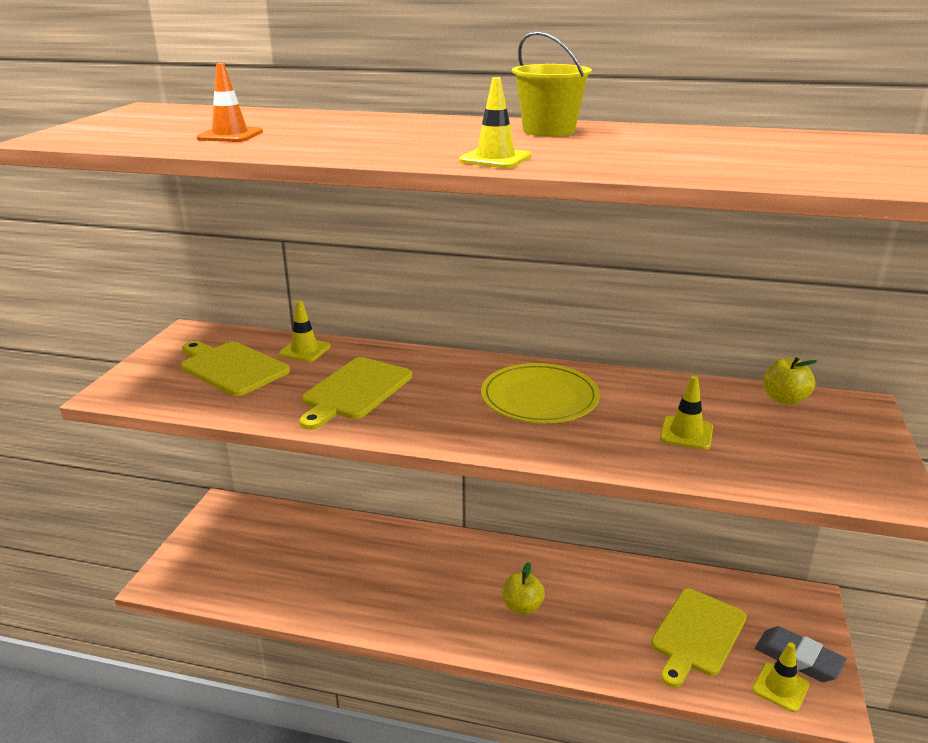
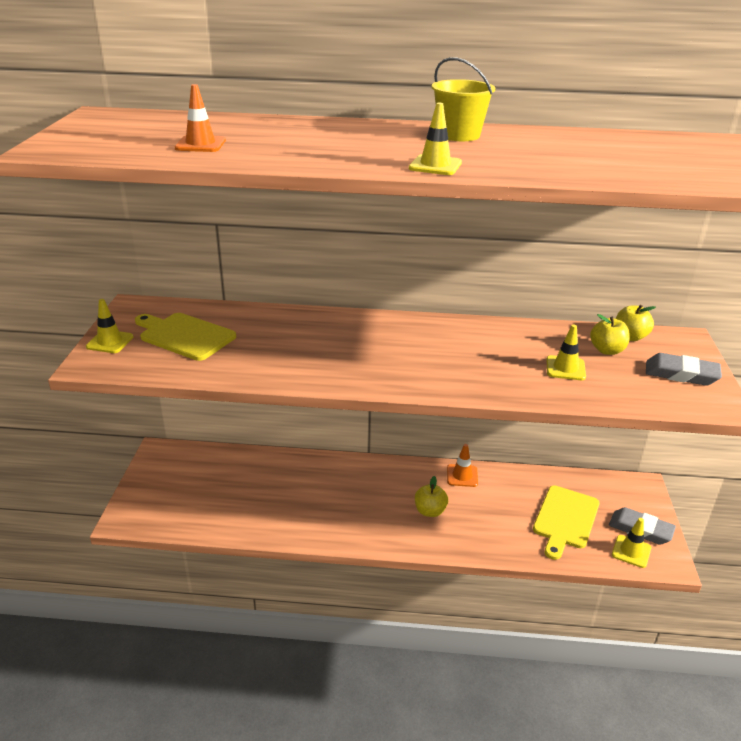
camera: 10 degrees left, 5 degrees up
yellow traffic cone [279,301,331,362] -> yellow traffic cone moved to [86,299,133,353]
yellow cutting board [299,357,412,430] -> none
yellow plate [481,363,600,423] -> none
none -> orange traffic cone [447,444,478,487]
none -> yellow apple [590,314,630,355]
none -> grey eraser [646,353,722,386]

